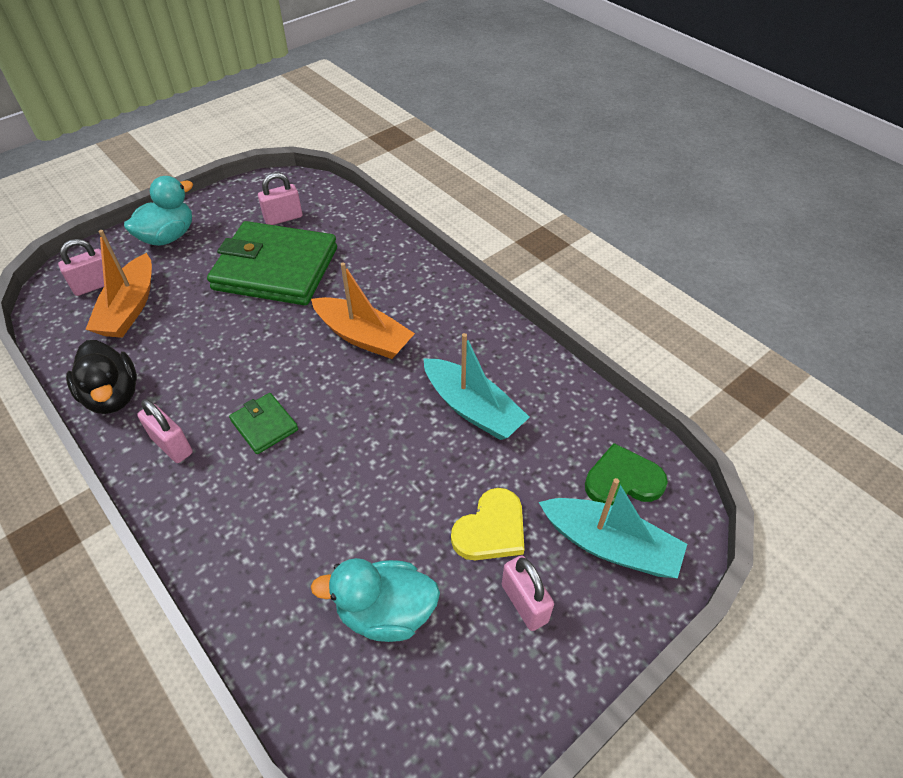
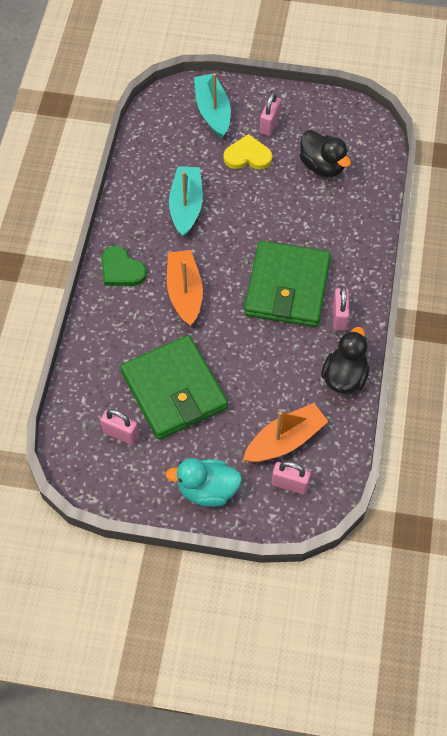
camera: 130 degrees left, 10 degrees up
green wallet [229,393,298,454] -> green wallet [244,241,331,327], size x2.27
turquoise duck [311,558,440,642] -> black duck [299,130,351,177]
green heart [585,443,668,506] -> green heart moved to [102,246,147,286]

